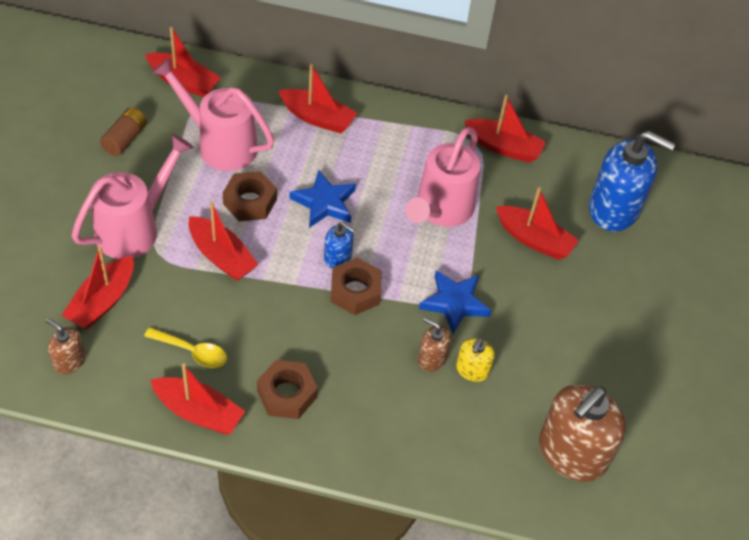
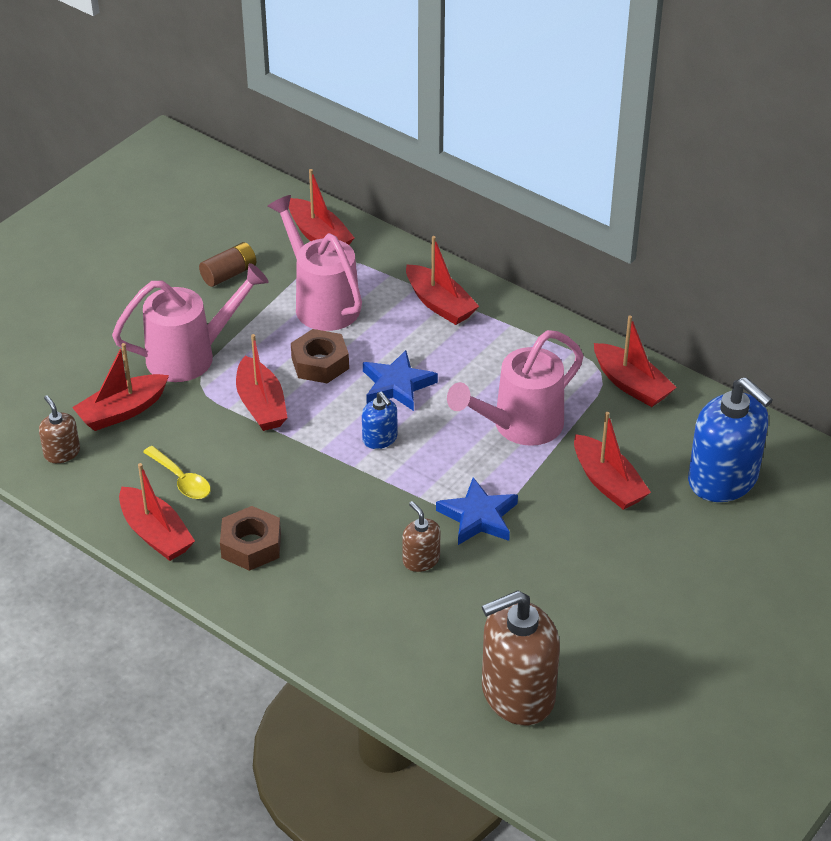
camera: 30 degrees right, 10 degrees down
brown nut [331,258,382,315] -> none
yellow soap dispenser [456,338,495,382] -> none

